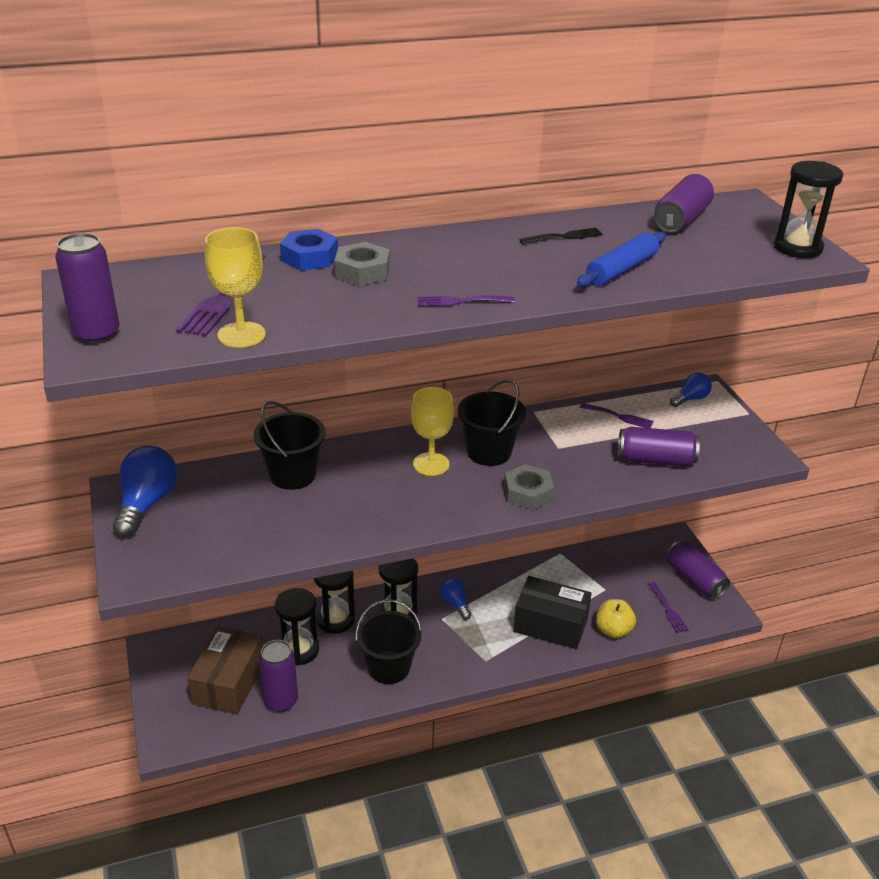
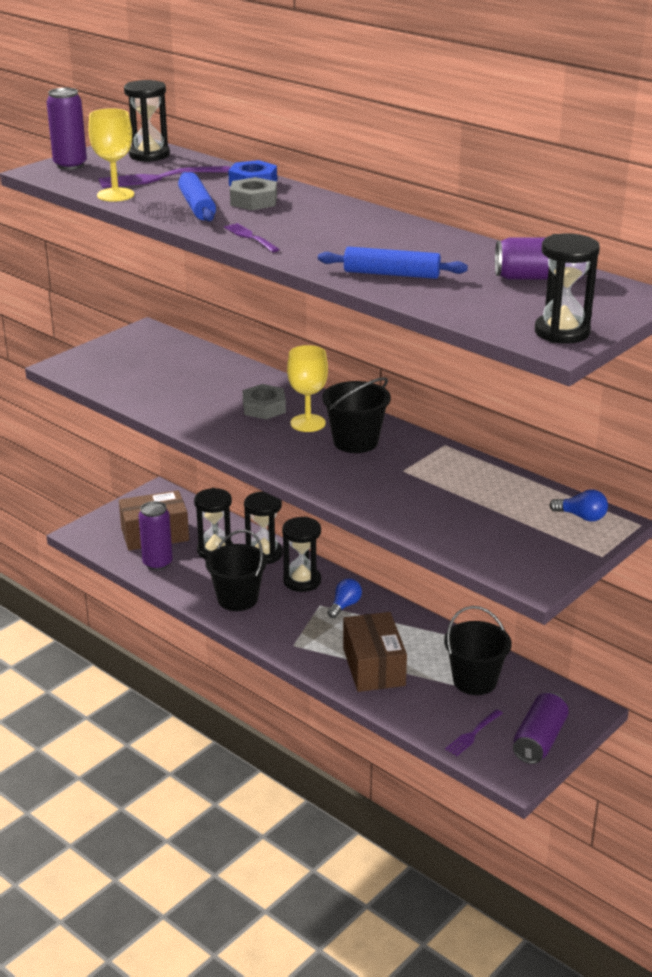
camera: 60 degrees right, 5 degrees down
blue light bulb [113,446,177,537] -> none
black bucket [254,401,326,490] -> black bucket moved to [444,606,512,695]
grey nut [504,464,554,510] -> grey nut moved to [243,384,286,419]
black box [513,576,592,649] -> brown box [343,612,407,692]
black fork [519,228,603,244] -> none
purple fork [580,403,654,428] -> none
yellow apple [596,599,636,638] -> none
purple can [618,427,700,467] -> none
none -> black hourglass [124,80,170,162]
none -> blue rolling pin [178,172,216,222]

